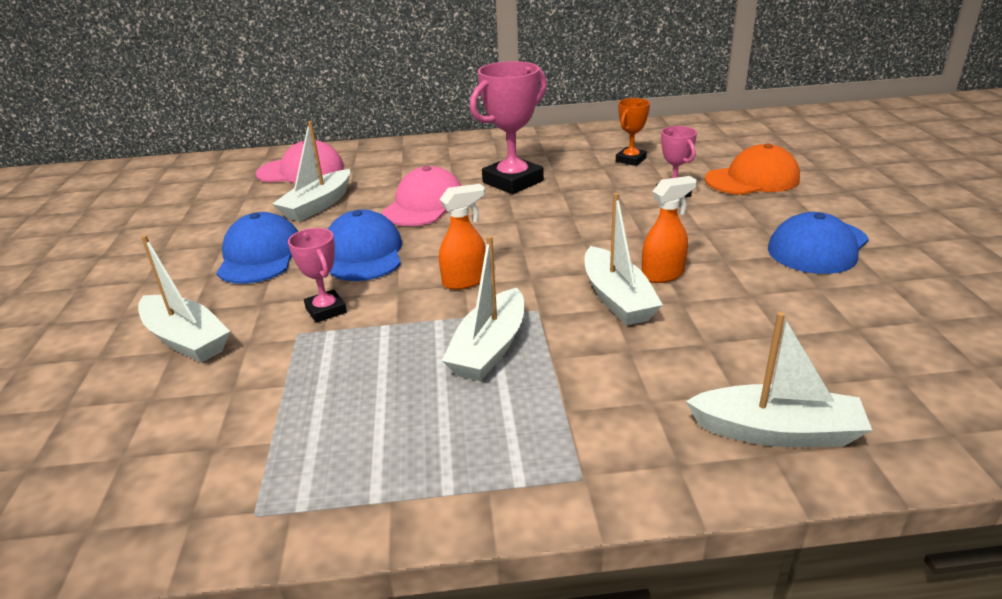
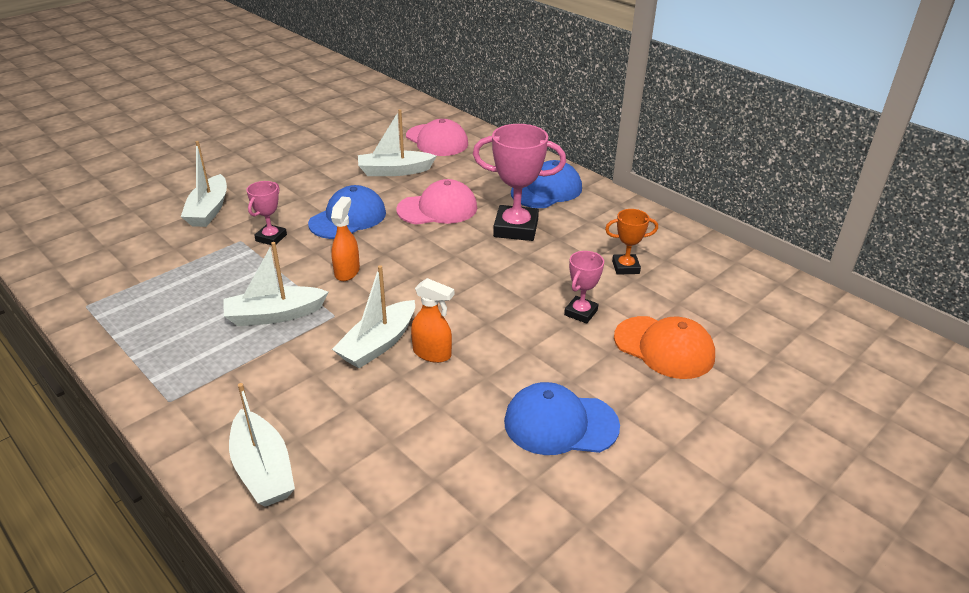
camera: 50 degrees right, 5 degrees up
blue cap [217,212,298,284] -> blue cap moved to [511,160,582,208]
orange spray bottle [439,184,486,290] -> orange spray bottle turned 105 degrees counterclockwise [331,196,360,281]

